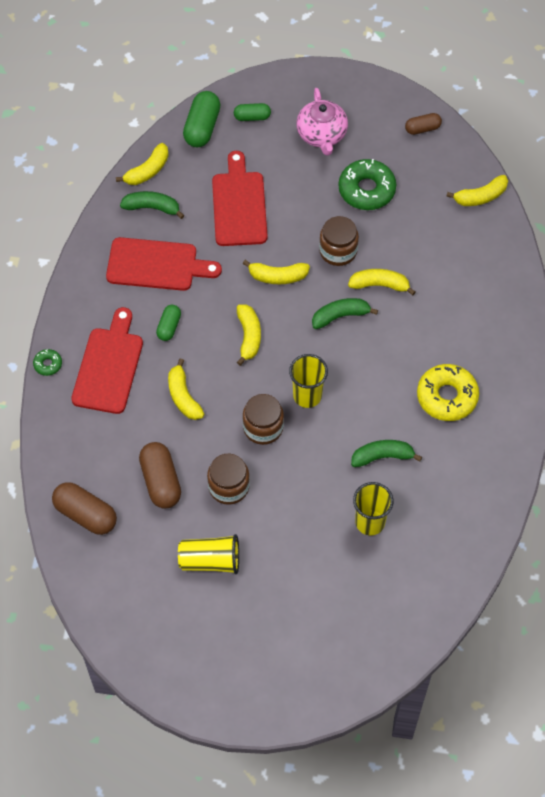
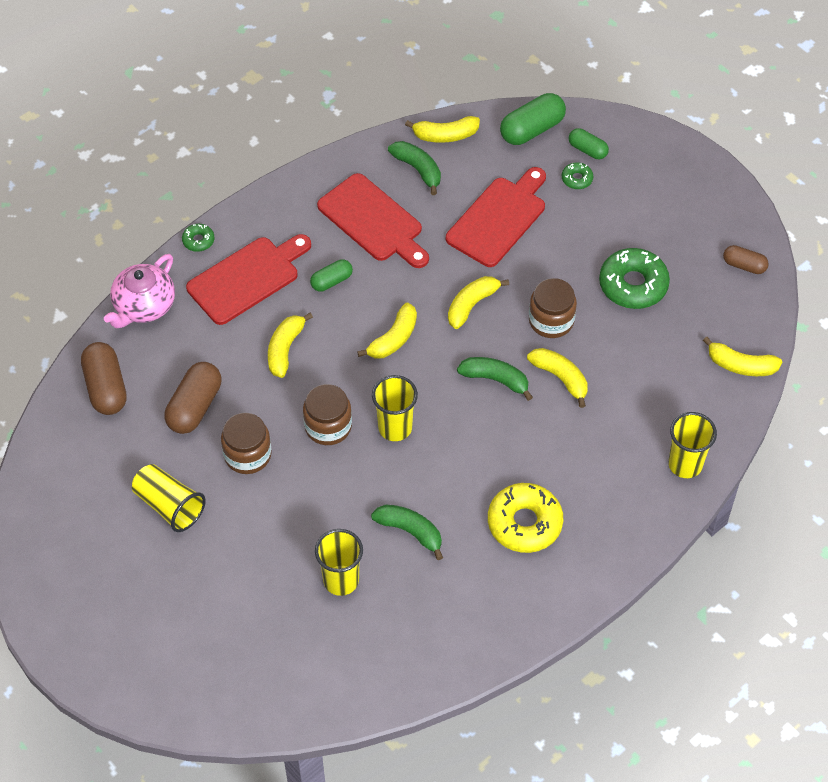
camera: 40 degrees right, 5 degrees down
yellow banana [242,260,310,284] -> yellow banana turned 90 degrees clockwise [448,276,509,329]
pink teapot [296,88,348,156] -> pink teapot moved to [104,254,175,328]
none -> green donut [562,162,593,189]
none -> yellow cup [668,412,717,478]

